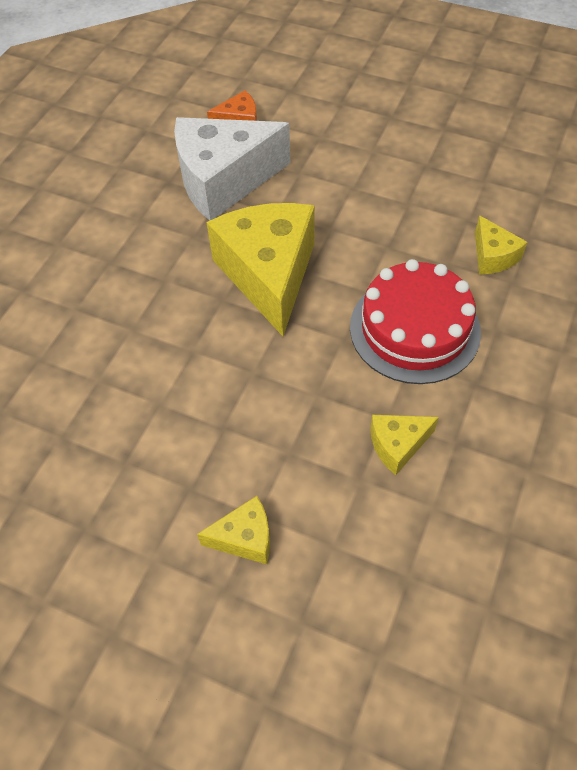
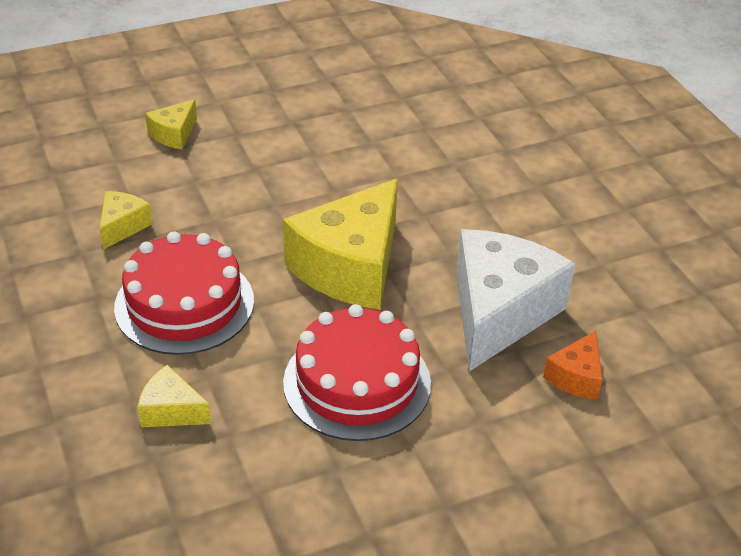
camera: 130 degrees right, 15 degrees down
yellow cheese [207,203,315,336] -> yellow cheese turned 90 degrees clockwise [283,178,398,310]
none -> red cake [283,304,431,441]

